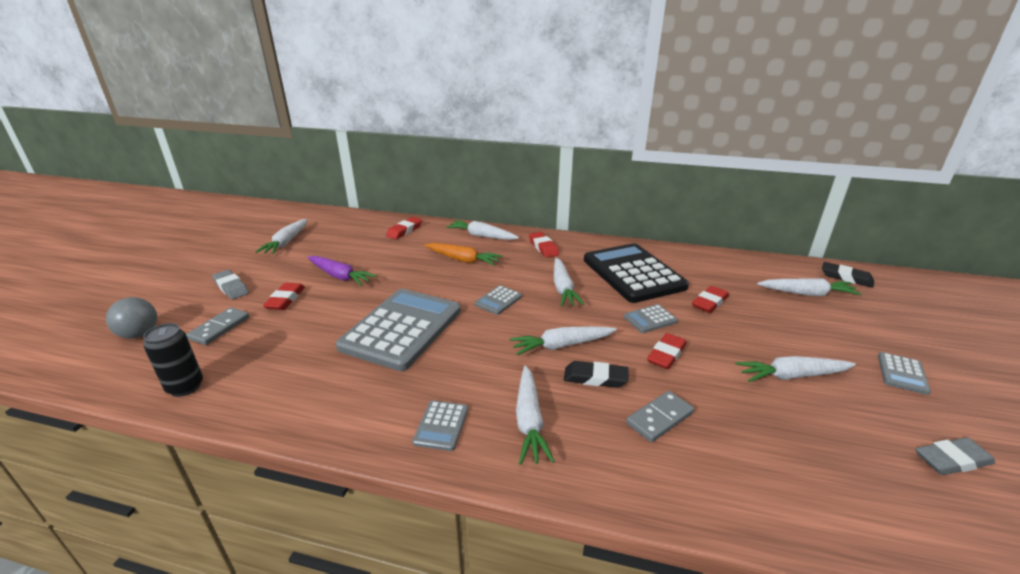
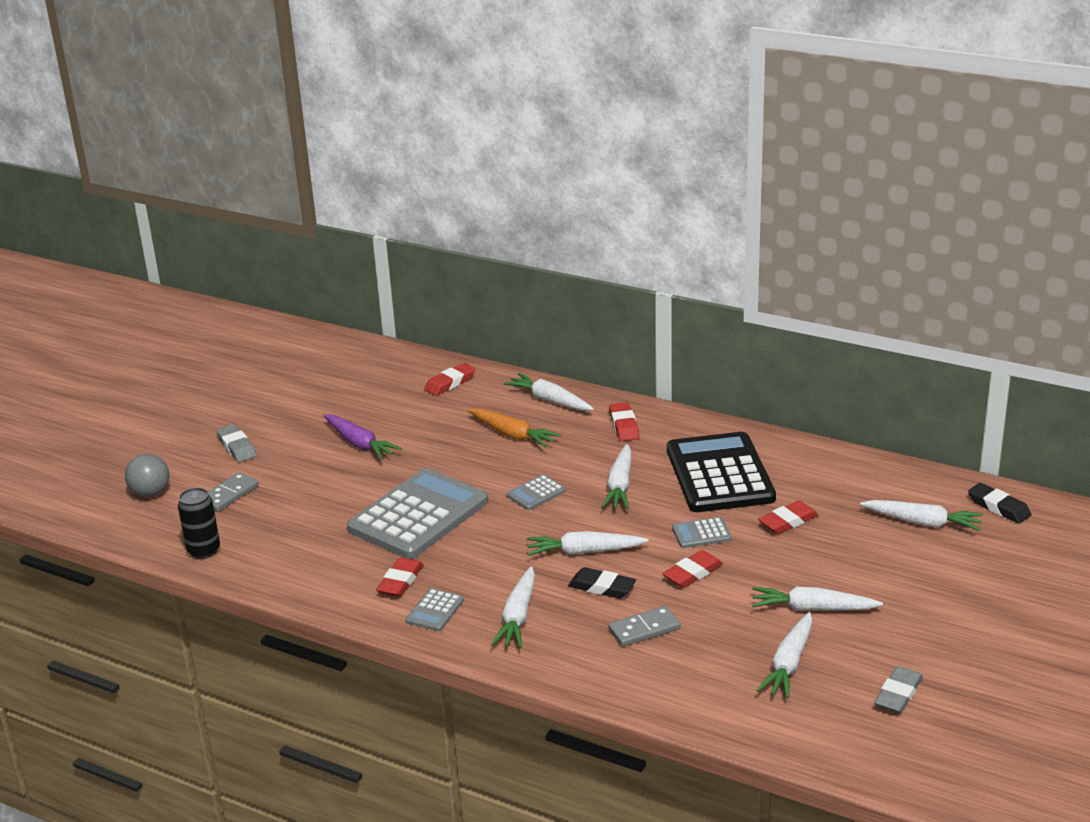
camera: 15 degrees right, 0 degrees up
white carrot [255,219,307,254] -> white carrot moved to [757,612,812,699]
red eraser [263,283,305,310] -> red eraser moved to [376,557,424,597]
grey calculator [878,352,931,395] -> none
grey eraser [915,437,995,475] -> grey eraser turned 60 degrees counterclockwise [874,666,923,714]

